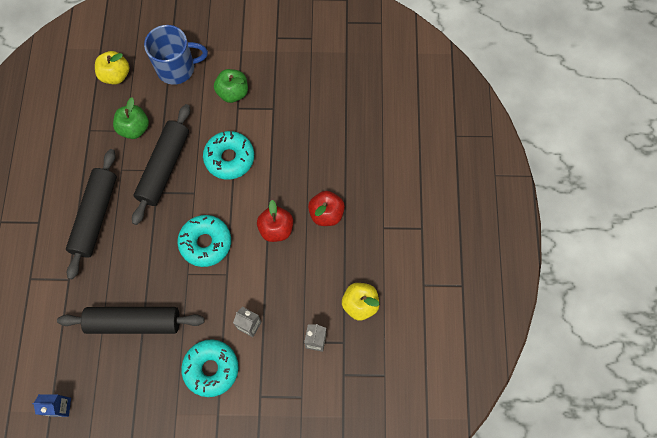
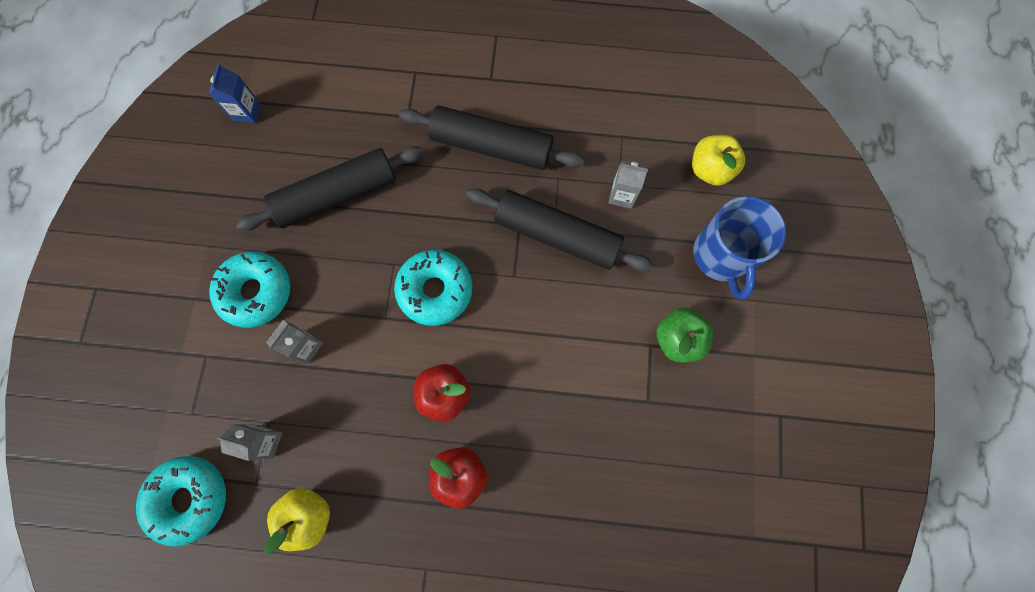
camera: 95 degrees right, 5 degrees up
black rolling pin [57,307,205,334] -> black rolling pin turned 60 degrees clockwise [236,146,424,231]
green apple [113,97,149,139] -> grey carton [609,160,648,209]
turquoise donut [203,131,254,180] -> turquoise donut moved to [136,456,226,546]

